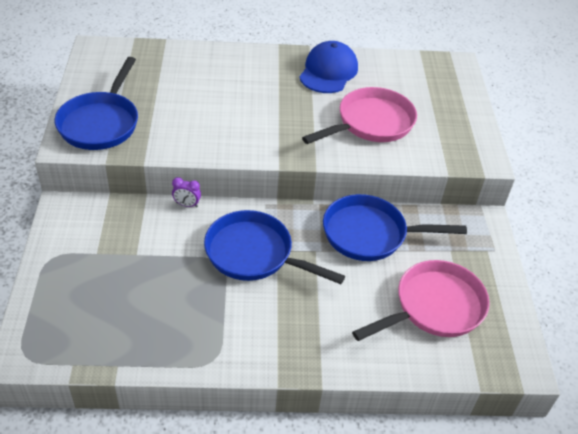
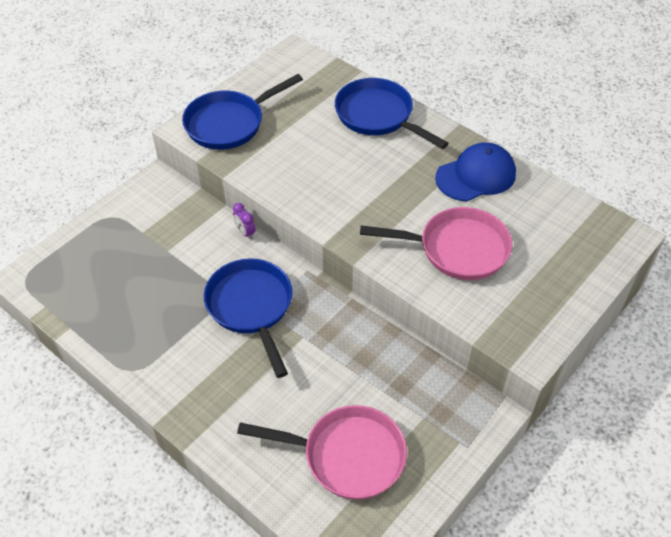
camera: 45 degrees right, 5 degrees up
blue pan [323,194,467,261] -> blue pan moved to [335,78,449,149]

